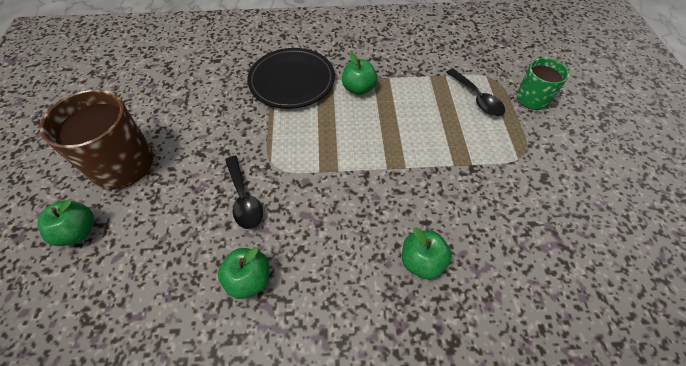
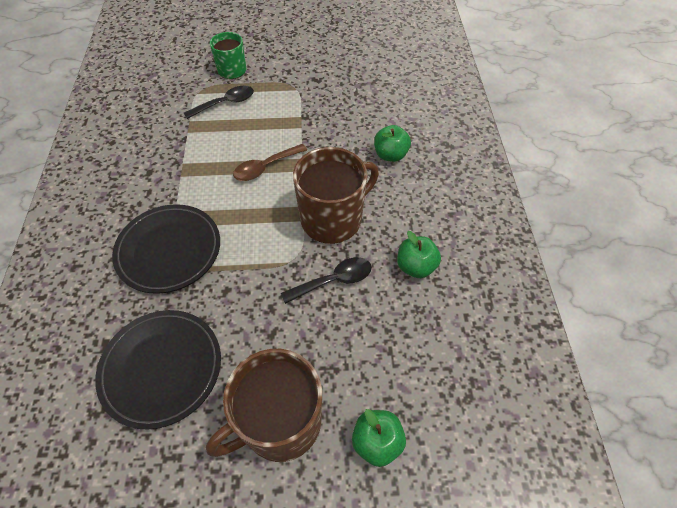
camera: 90 degrees left, 0 degrees up
green apple [342,52,378,95] -> none
none -> black plate [95,310,221,430]
none -> brown spoon [233,144,307,181]
none -> brown mug [293,147,379,244]

